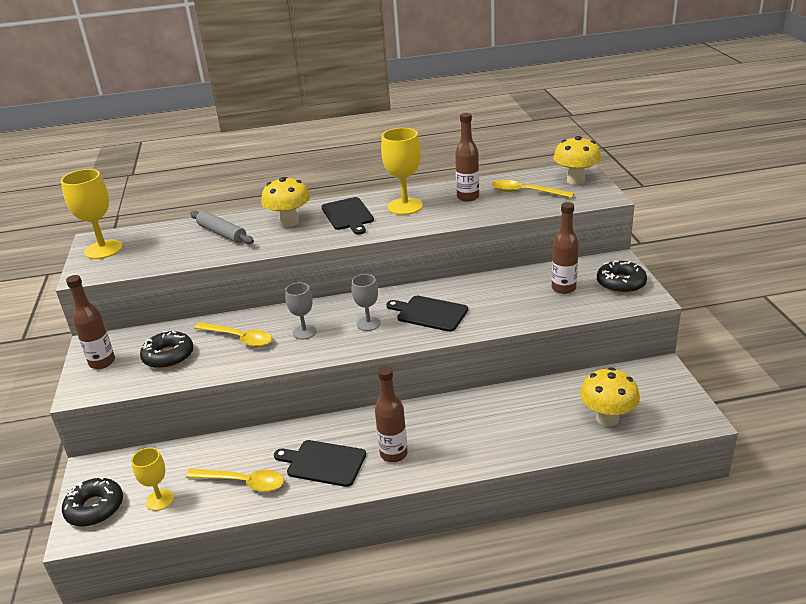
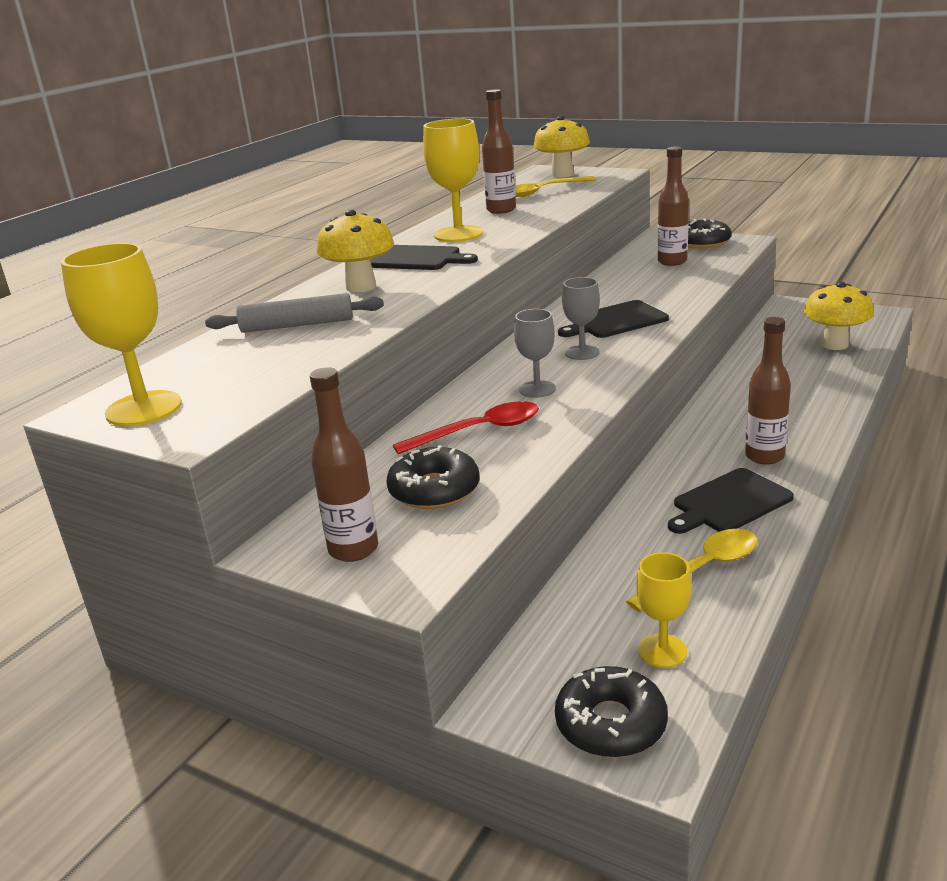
camera: 50 degrees left, 5 degrees down
yellow spoon [194,322,272,347] -> red spoon [393,401,539,454]

